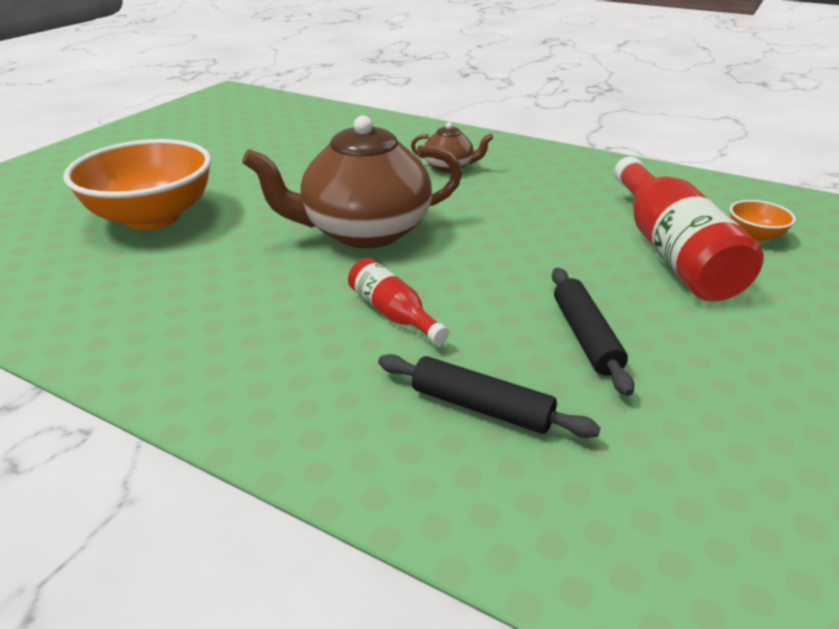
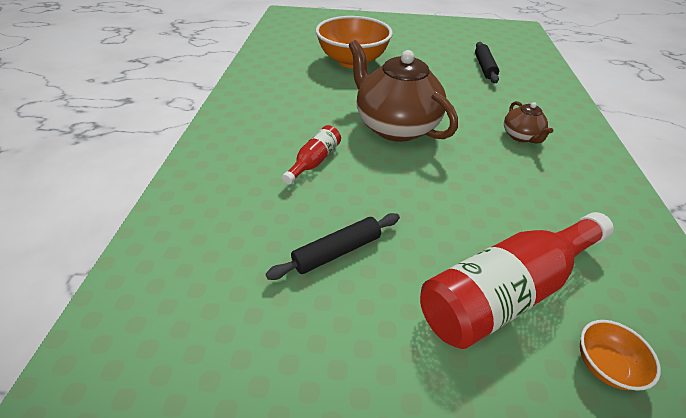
camera: 65 degrees right, 10 degrees up
black rolling pin [378,354,601,438] -> black rolling pin moved to [475,42,499,83]

